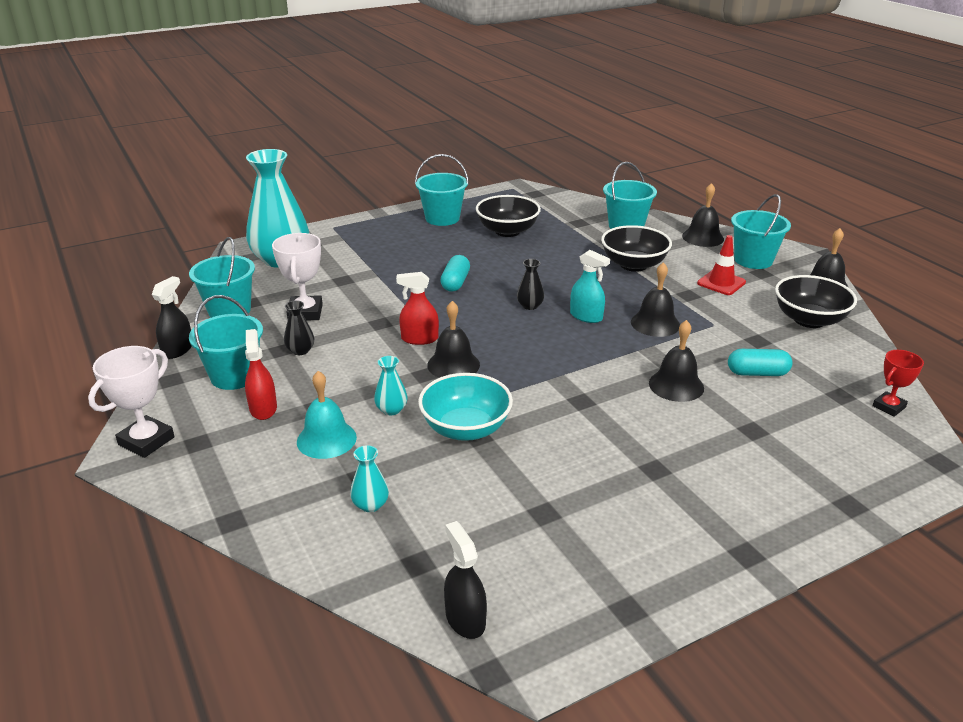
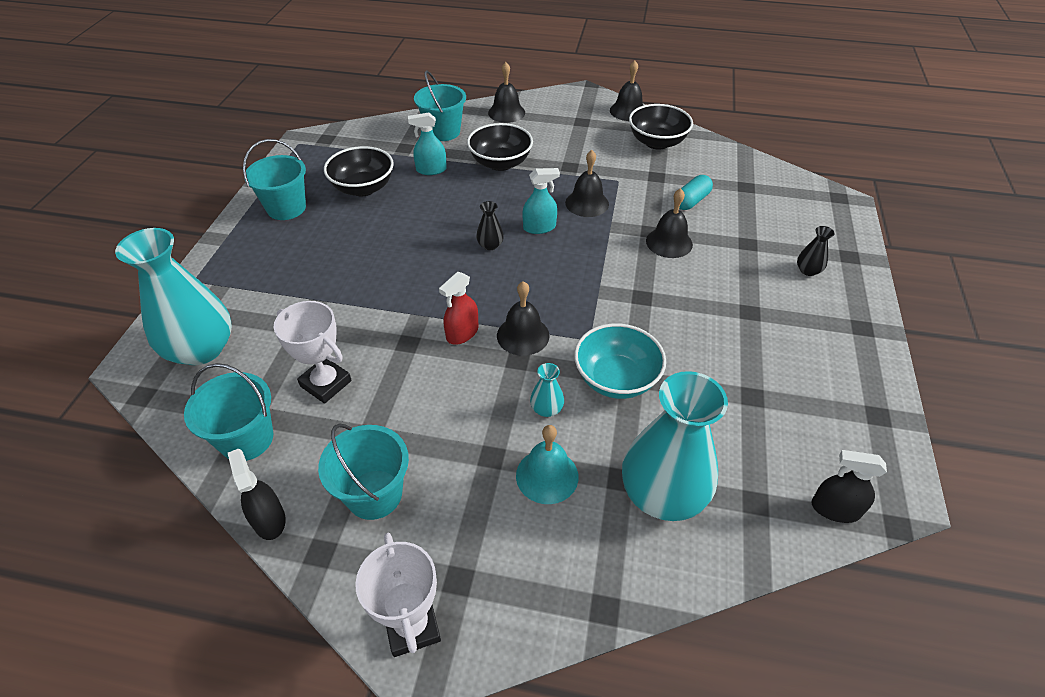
camera: 50 degrees left, 15 degrees up
red spray bottle [245,329,277,420] -> none
black vase [284,300,314,355] -> black vase moved to [797,226,835,276]
turquoise vase [350,445,389,512] -> turquoise vase [622,371,728,521], size x2.43
turquoise capsule [440,255,470,292] -> none
red traffic cone [697,235,746,295] -> none
turquoise bucket [731,194,791,269] -> none
red trophy [873,350,924,417] -> none
none -> turquoise spray bottle [408,112,447,175]

